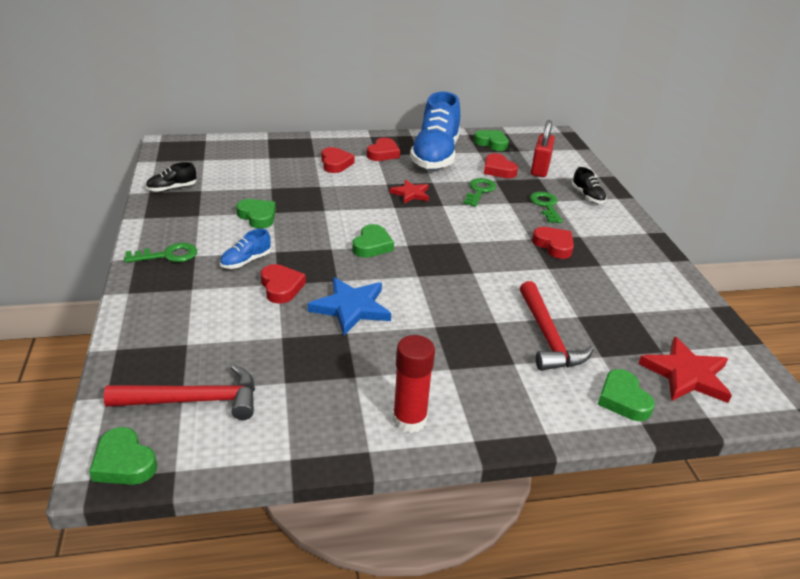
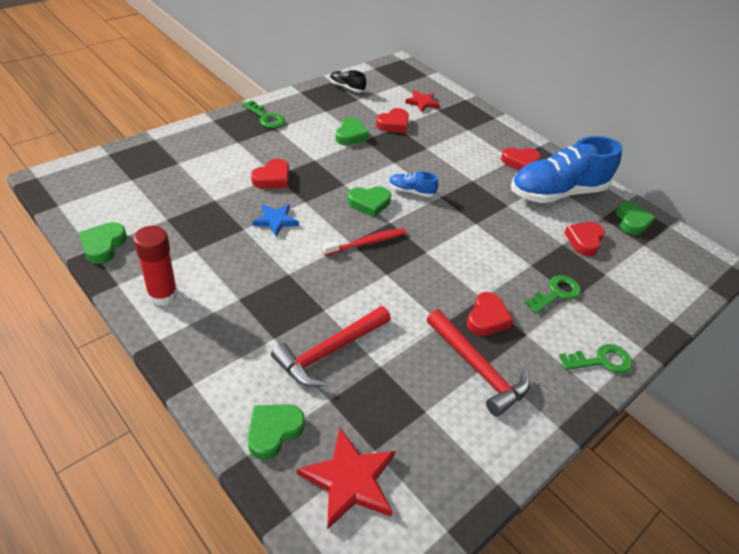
camera: 55 degrees right, 10 degrees up
green heart [89,427,157,485] -> green heart moved to [79,222,127,264]
red hammer [103,365,255,420] -> red hammer moved to [427,309,530,417]
blue shoe [220,229,271,269] -> blue shoe moved to [389,172,438,197]
blue star [308,277,391,335] -> blue star [253,204,299,236], size x0.63
red heart [321,147,355,173] -> red heart moved to [376,108,409,133]
red star [390,180,429,204] -> red star moved to [405,90,440,112]
green key [463,178,496,207] -> green key moved to [559,344,632,374]
red padlock [531,120,555,177] -> none
black shoe [572,167,606,204] -> none
none -> red toothbrush [322,228,407,256]

